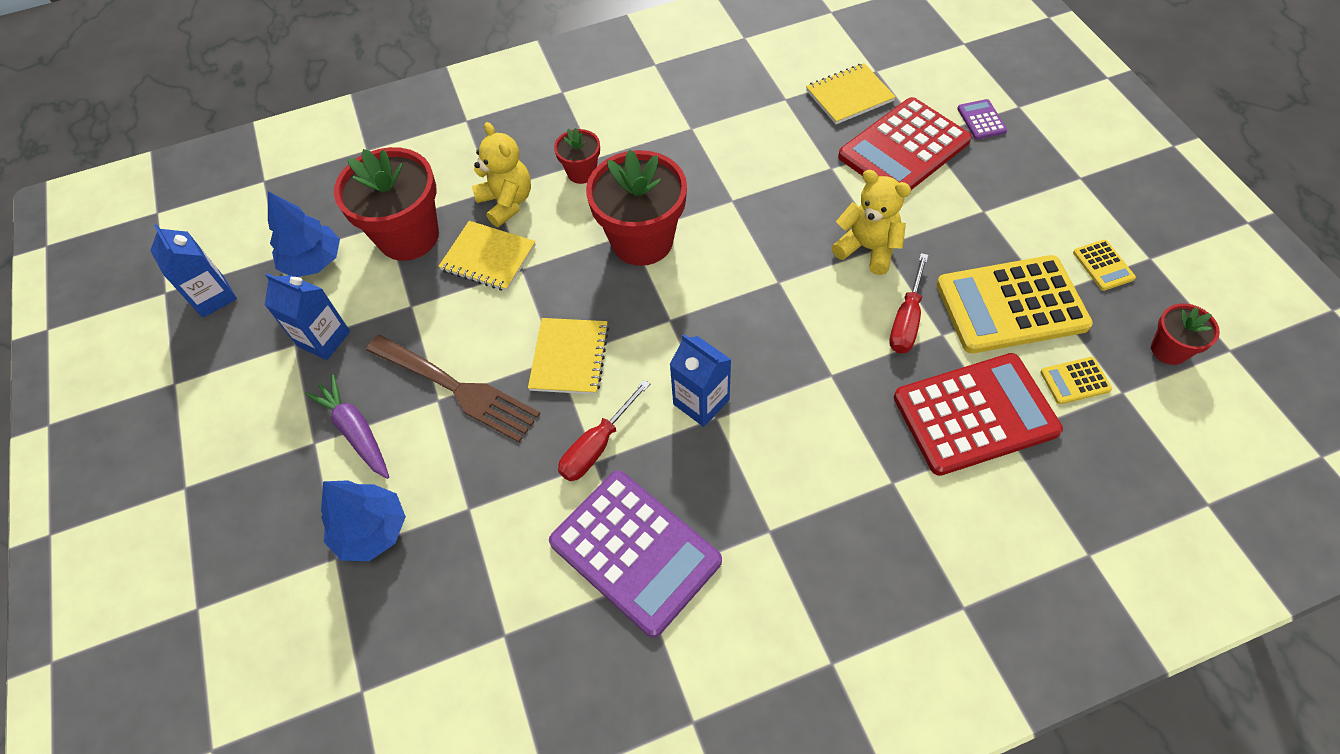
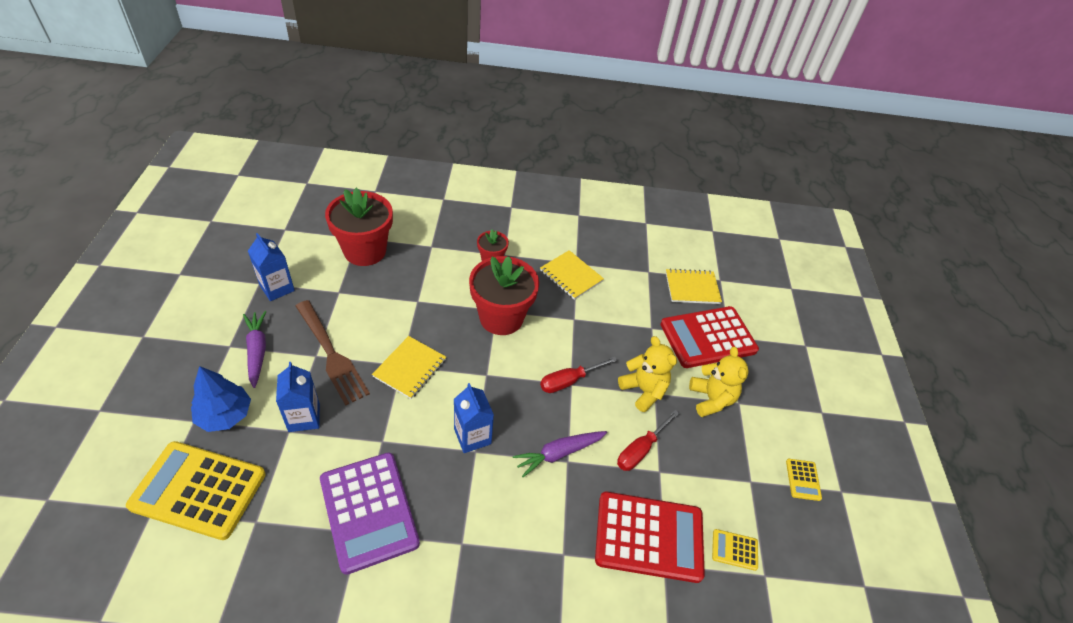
camera: 15 degrees right, 10 degrees down
blue carton [150,224,237,317] -> blue carton moved to [276,362,320,432]
blue tree [268,191,340,277] -> none
yellow notebook [438,221,536,291] -> yellow notebook moved to [540,250,604,300]
yellow teddy bear [472,122,531,227] -> yellow teddy bear moved to [689,347,749,417]
red screwdriver [558,380,650,481] -> red screwdriver moved to [540,357,618,393]
yellow calculator [936,255,1093,354] -> yellow calculator moved to [126,441,266,540]
purple calculator [957,99,1007,140] -> none
red flower pot [1151,303,1220,365] -> none
none -> purple carrot [513,431,607,477]

